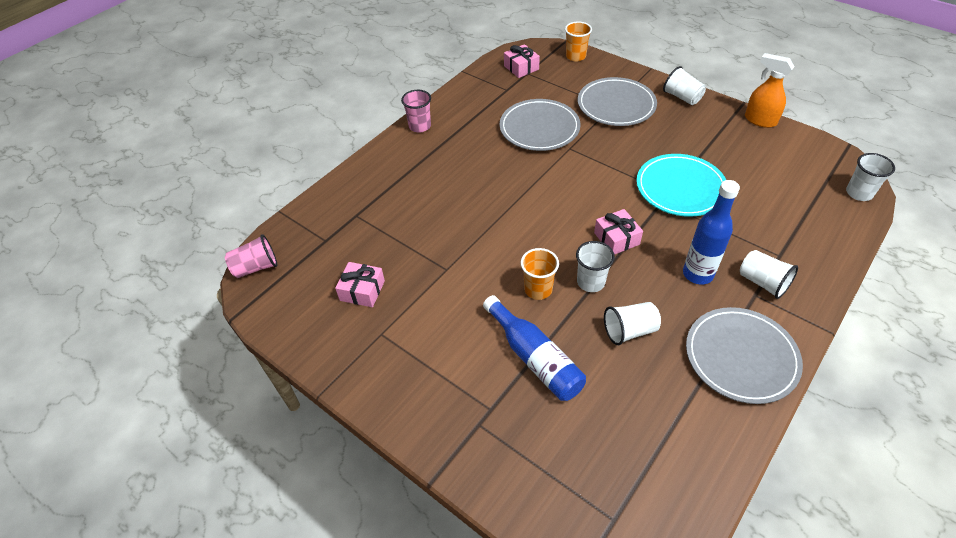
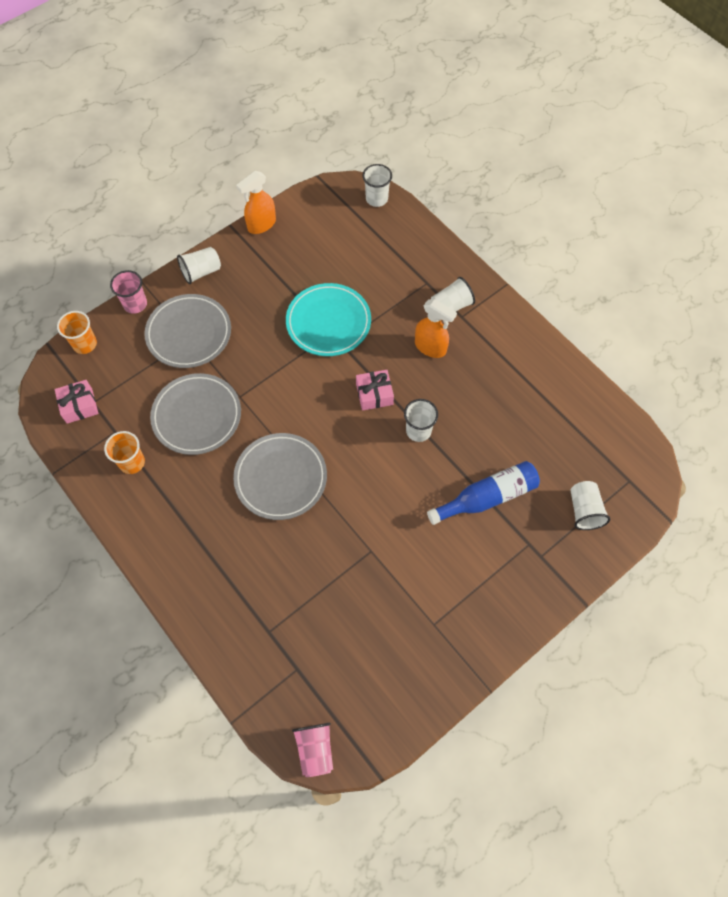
camera: 80 degrees left, 15 degrees up
pink gift [335,262,385,307] -> none
pink cup [401,90,431,133] -> pink cup moved to [110,270,147,314]
orange cup [521,248,559,300] -> orange cup moved to [104,431,145,474]
white cup [604,302,661,345] -> white cup moved to [570,481,610,530]
blue bottle [683,180,740,285] -> orange spray bottle [415,299,457,358]
grey plate [686,307,803,404] -> grey plate moved to [233,433,327,520]

